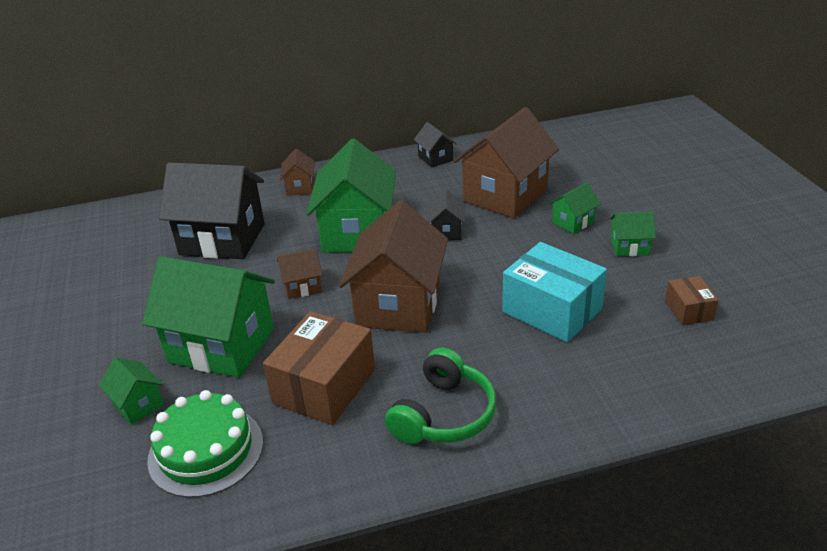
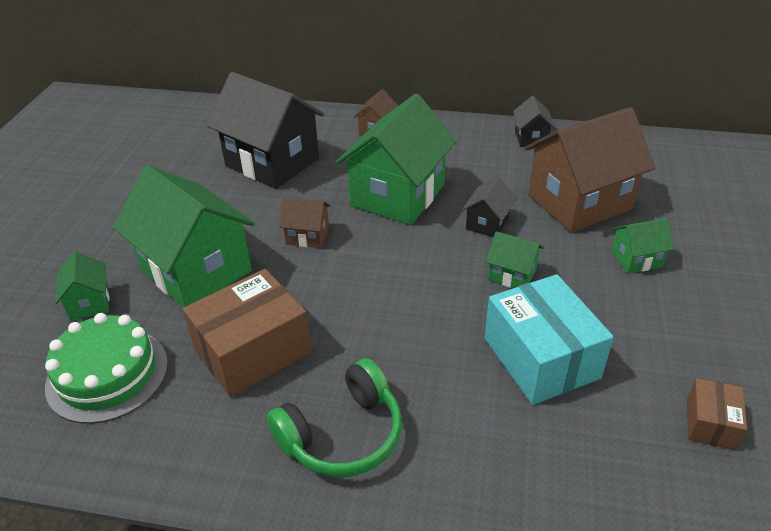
camera: 25 degrees right, 5 degrees up
brown house [339,200,448,333] -> none
green house [610,211,656,256] -> green house moved to [486,231,544,288]

